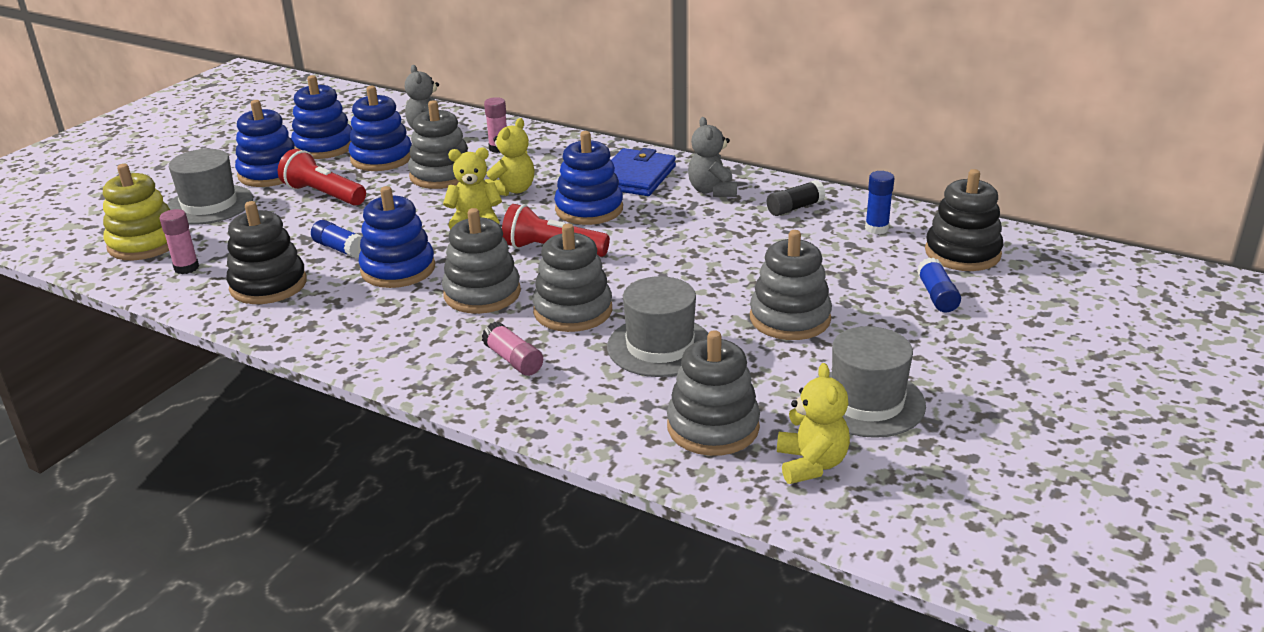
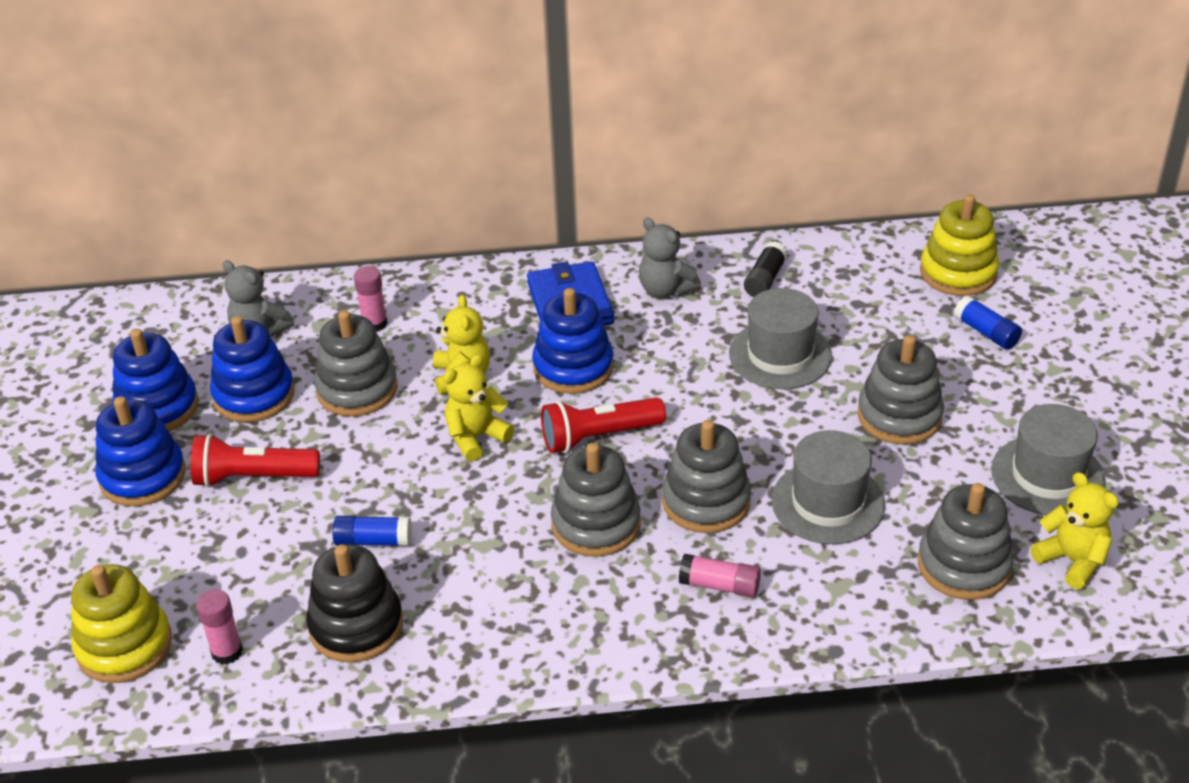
camera: 35 degrees left, 10 degrees up
grey hat [167,149,253,225] -> grey hat moved to [729,288,832,389]
blue stacking toy [359,186,435,288] -> none
blue glue stick [865,171,894,234] -> none
black stacking toy [925,169,1003,271] -> yellow stacking toy [920,194,999,296]

